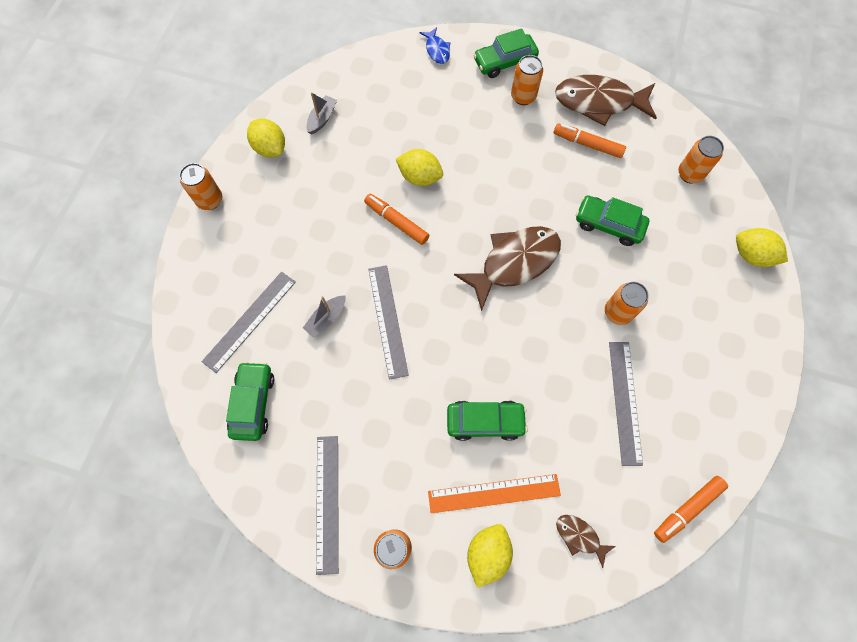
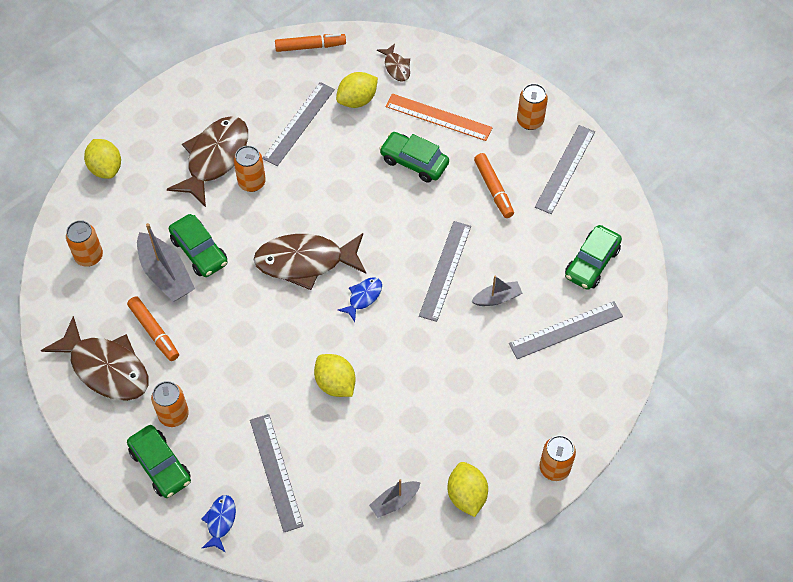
camera: 150 degrees left, 10 degrees down
orange marker [364,194,429,245] -> orange marker moved to [474,153,514,218]
yellow lemon [467,524,513,588] -> yellow lemon moved to [336,72,378,108]
green car [473,28,539,78] -> green car turned 45 degrees clockwise [127,425,191,498]
none -> grey boat [137,223,195,302]
none -> brown fish [167,116,248,207]
none -> grey ruler [250,414,304,532]
none -> blue fish [338,278,382,322]

